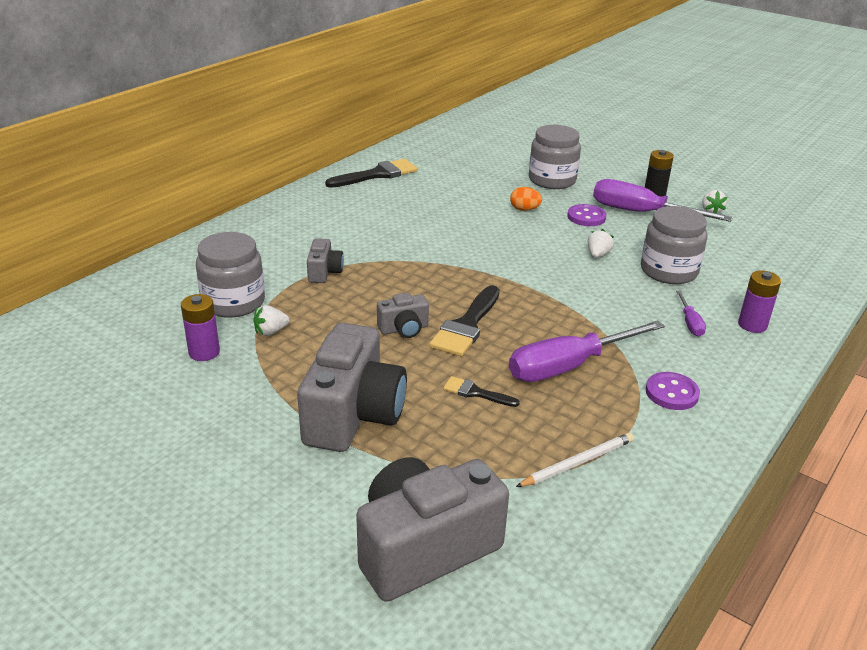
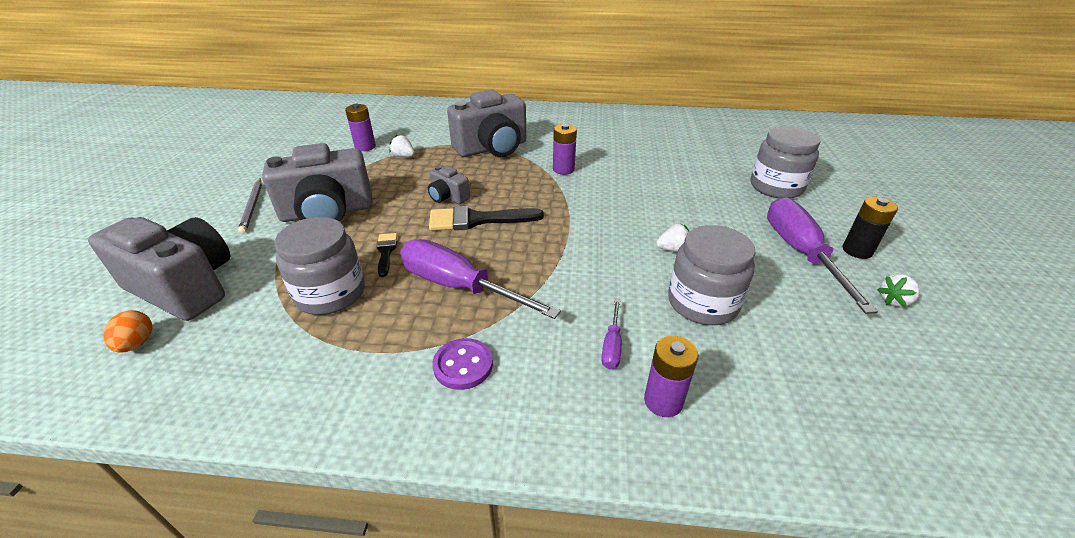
camera: 60 degrees right, 5 degrees up
grey jar [196,232,265,318] -> grey jar moved to [275,217,365,315]
grey camera [307,238,344,283] -> grey camera [447,90,526,157], size x2.09
black brush [325,159,418,188] -> none
orange egg [510,187,542,211] -> orange egg moved to [103,310,153,352]
white pencil [516,433,634,487] -> none
purple button [567,204,607,226] -> none
purple screwdriver [676,291,706,336] -> purple screwdriver turned 45 degrees counterclockwise [601,299,622,370]
none -> grey pencil [238,178,262,234]
none -> purple battery [553,124,577,175]

